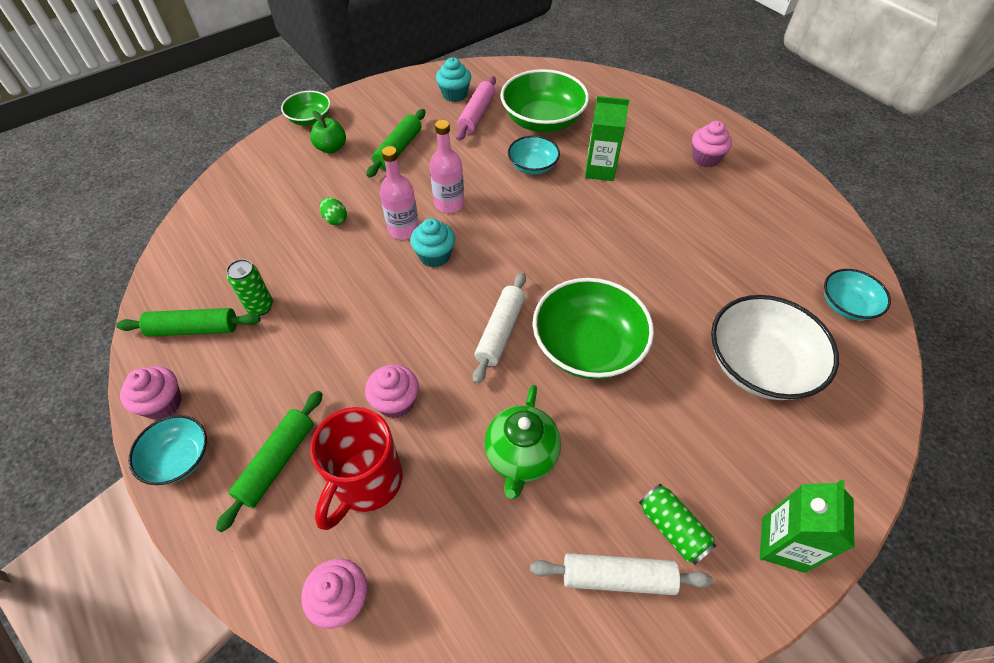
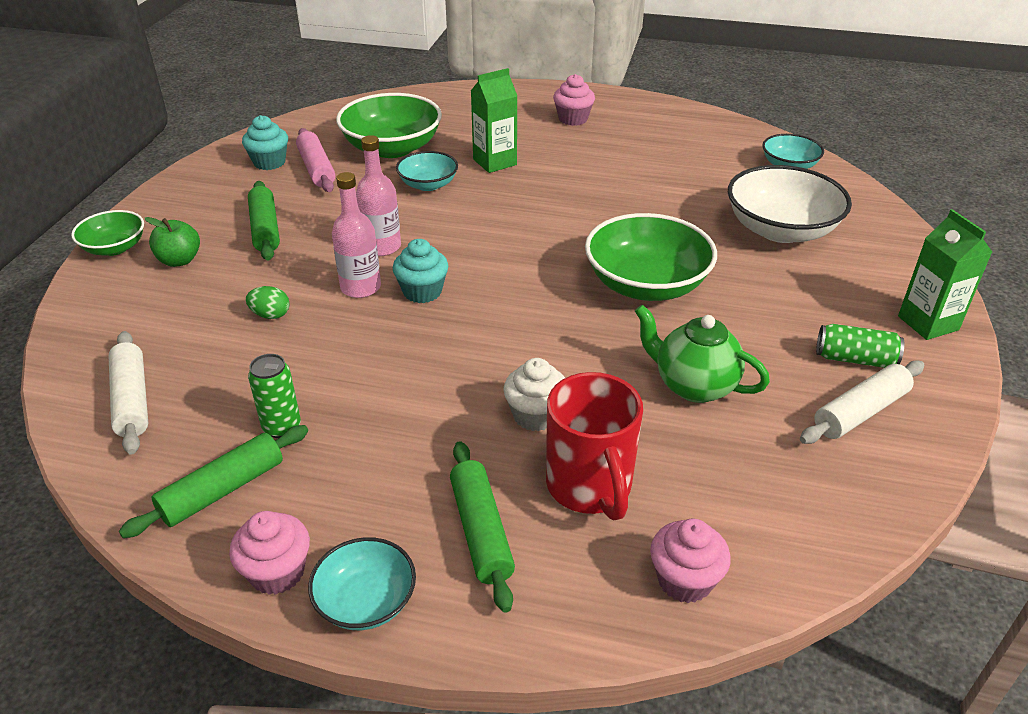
camera: 40 degrees left, 15 degrees down
pink cupcake [365,364,419,418] -> white cupcake [503,358,565,431]
white rolling pin [473,272,526,384] -> white rolling pin moved to [109,331,148,455]
green teapot [484,385,561,499] -> green teapot turned 150 degrees clockwise [635,305,770,403]

